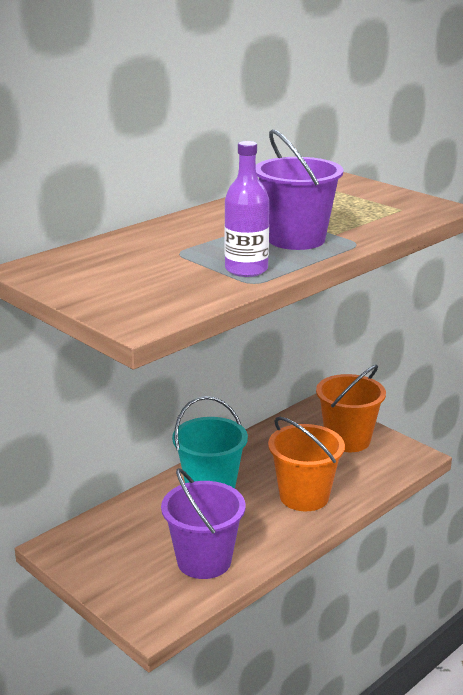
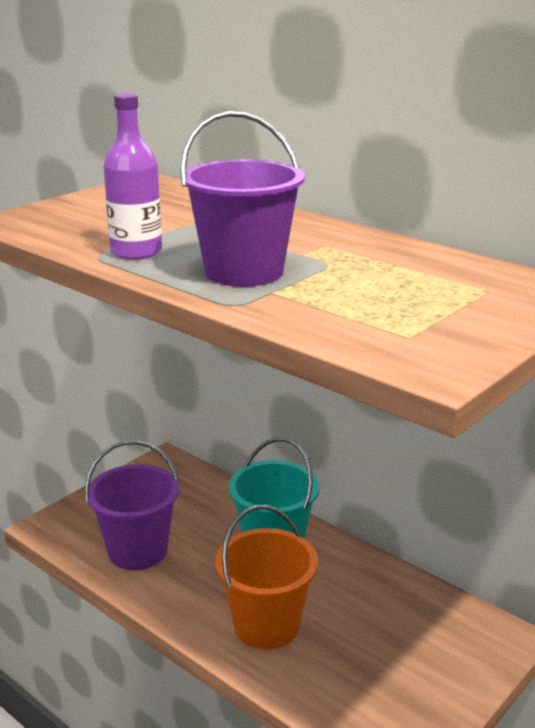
camera: 85 degrees right, 0 degrees up
orange bucket [316,365,386,452] -> none

